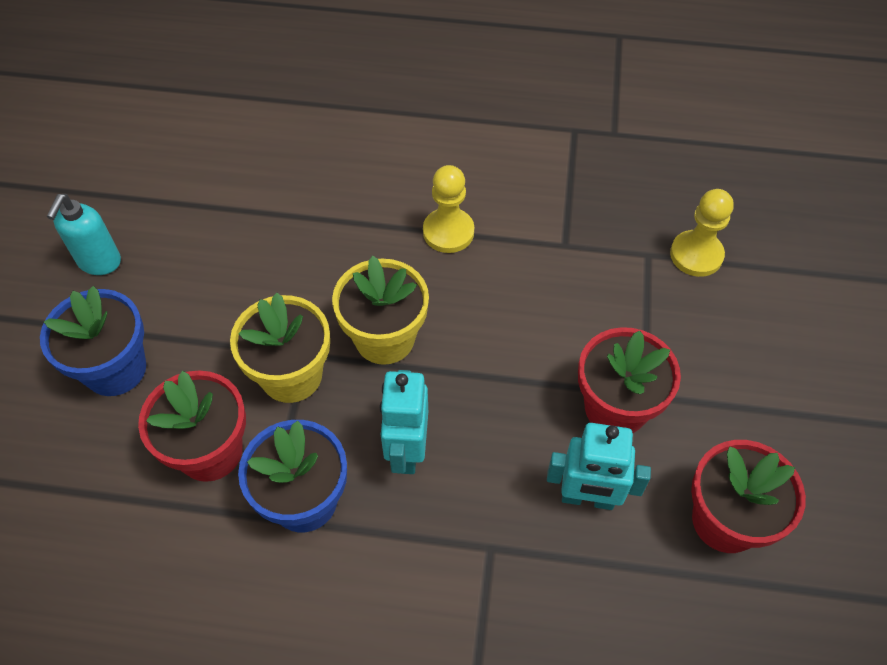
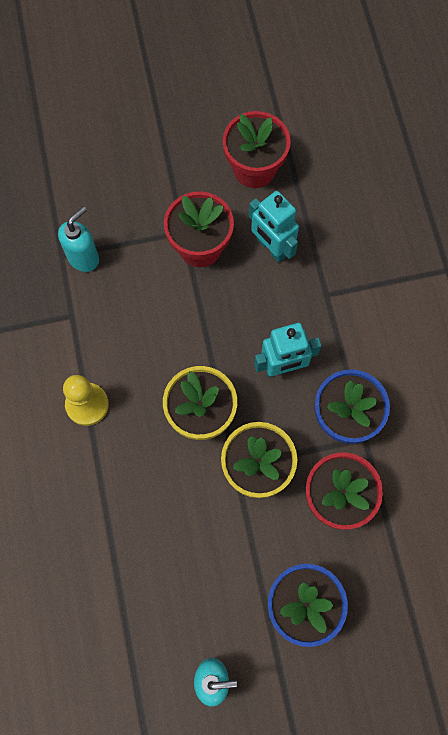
camera: 110 degrees left, 15 degrees up
turquoise robot [547,423,651,510] -> turquoise robot turned 150 degrees clockwise [249,191,299,263]
yellow pawn [670,189,734,277] -> none
none -> turquoise soap dispenser [58,206,99,272]

